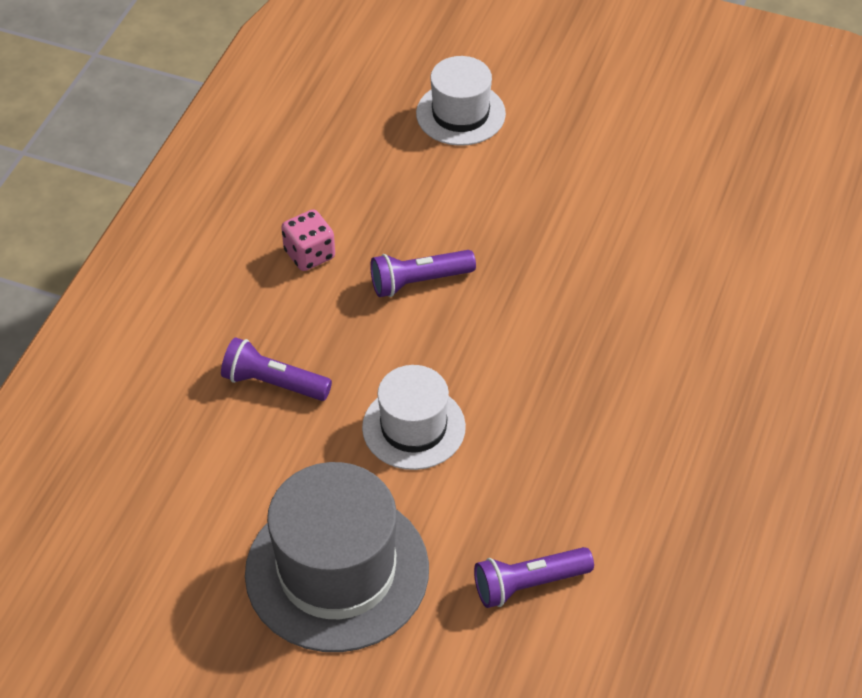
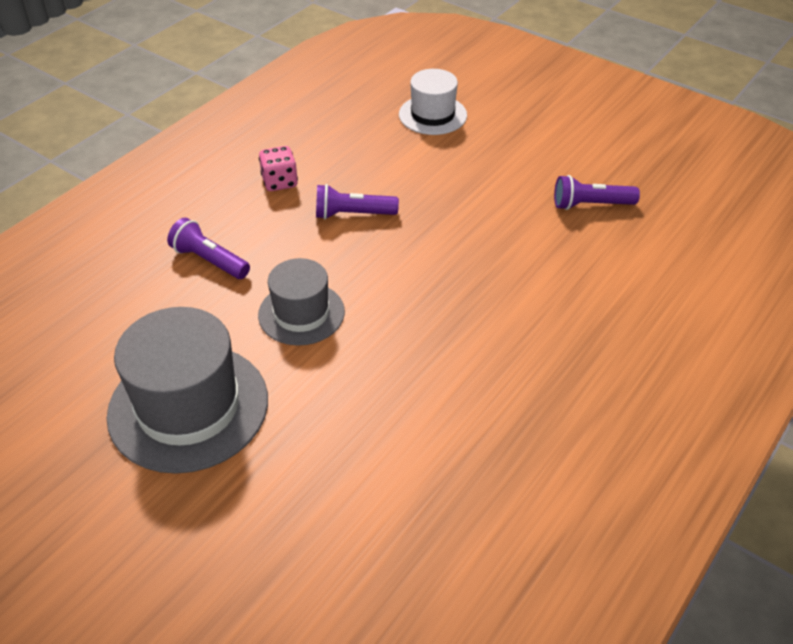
camera: 15 degrees right, 5 degrees down
white hat [362,365,466,470] -> grey hat [258,258,345,345]
purple flashlight [474,547,594,608] -> purple flashlight moved to [554,175,640,210]

